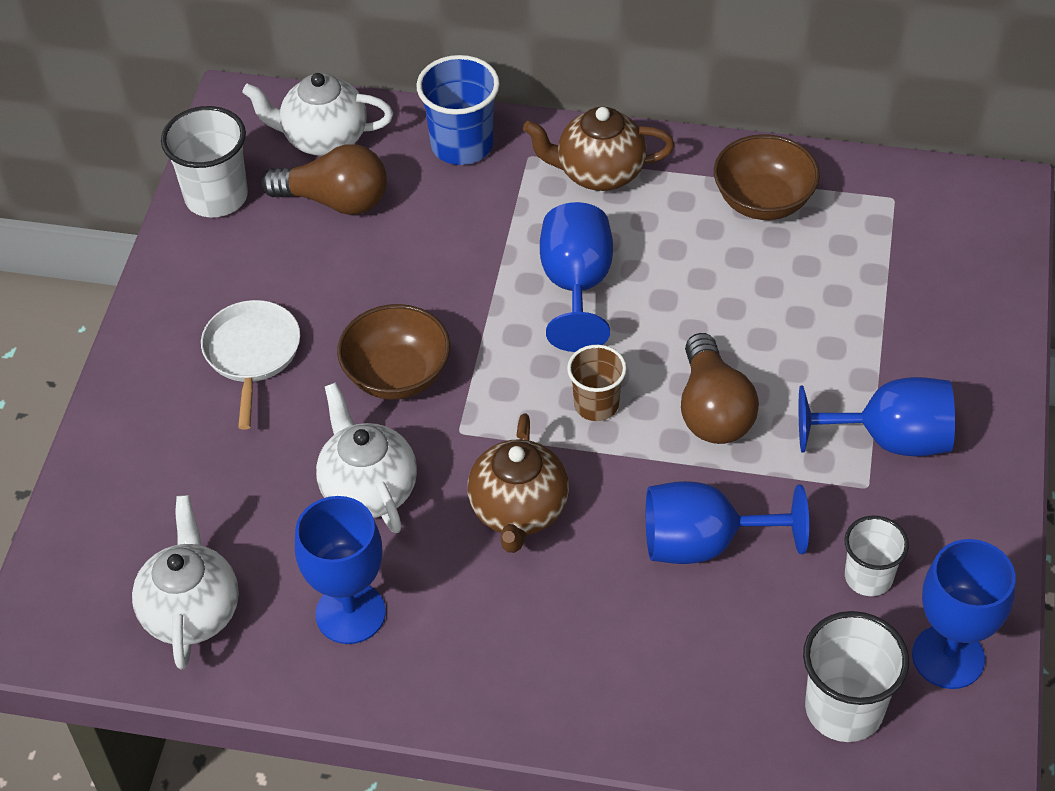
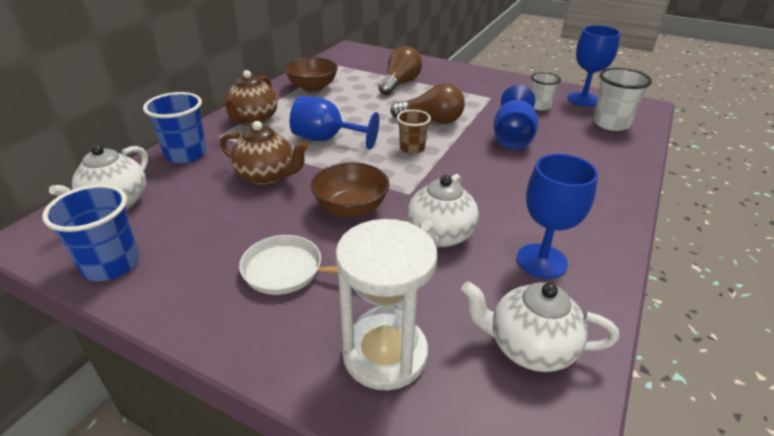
camera: 75 degrees left, 15 degrees down
white cup [161,106,248,217] -> blue cup [42,184,139,281]
brown light bulb [261,144,387,215] -> brown light bulb moved to [378,46,422,95]
white teapot [316,382,417,533] -> white teapot turned 60 degrees counterclockwise [407,174,479,248]
brown teapot [468,413,569,553] -> brown teapot moved to [220,121,309,185]
blue goblet [799,377,955,456] -> none
none -> white hourglass [335,219,437,390]

